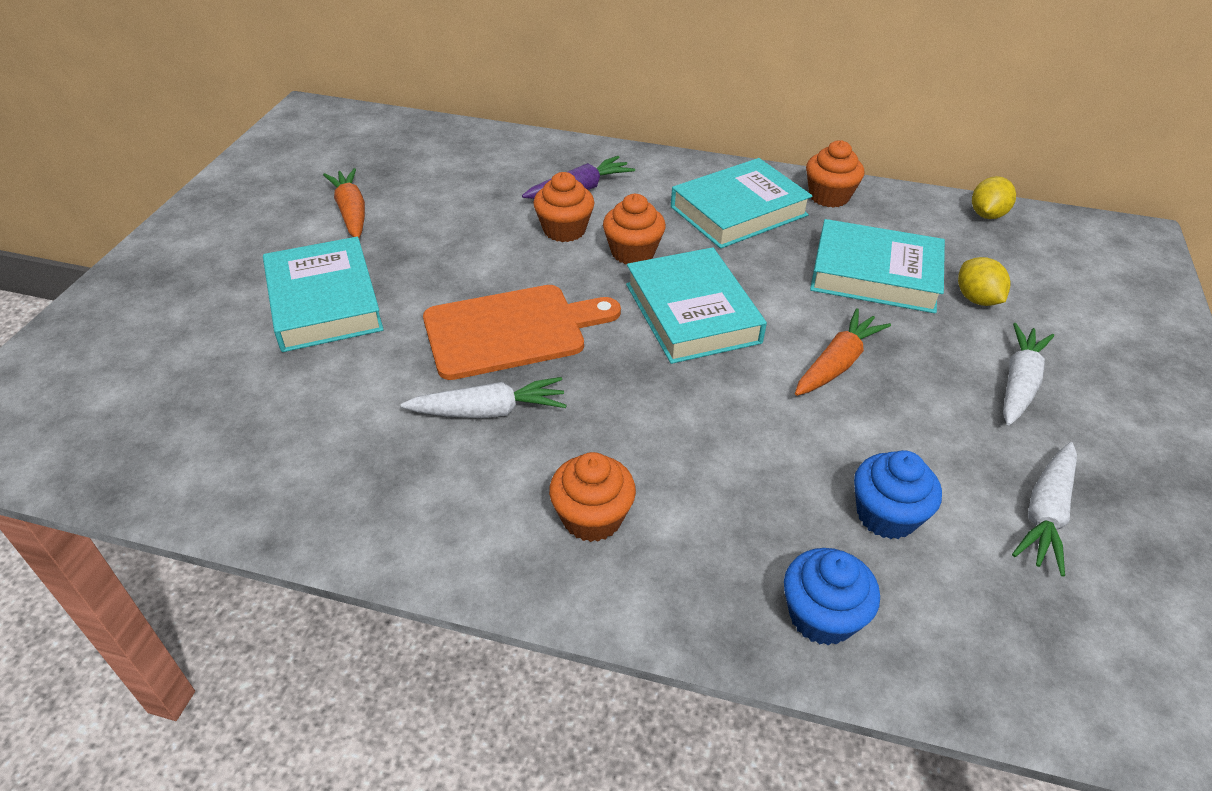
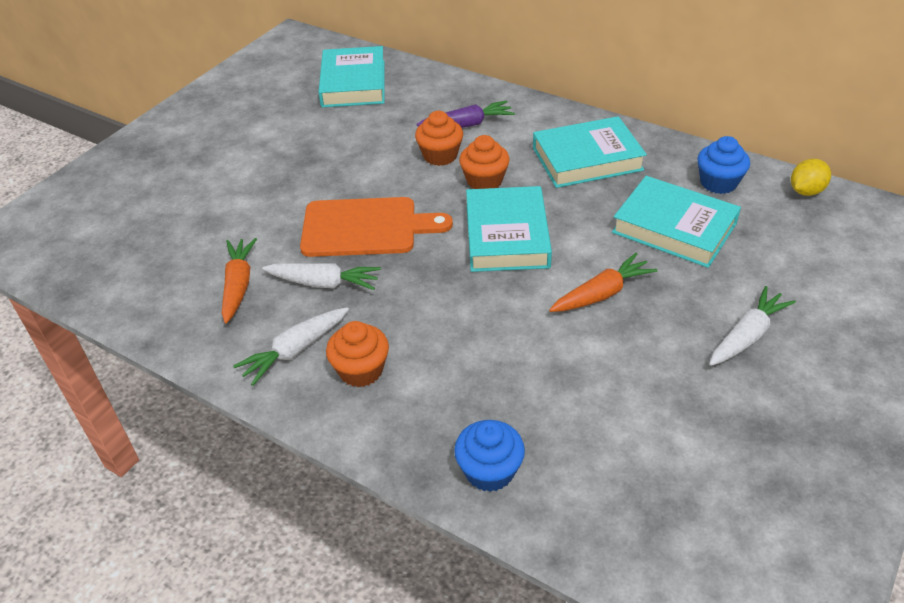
camera: 20 degrees right, 0 degrees up
turquoise book [263,237,384,352] -> turquoise book moved to [318,46,385,107]
orange carrot [323,168,365,238] -> orange carrot moved to [222,238,257,323]
orange cupcake [806,140,864,208] -> none
blue cupcake [854,450,942,539] -> blue cupcake moved to [697,136,750,194]
yellow lemon [958,257,1011,306] -> none
white carrot [1012,442,1077,577] -> white carrot moved to [233,307,349,386]

